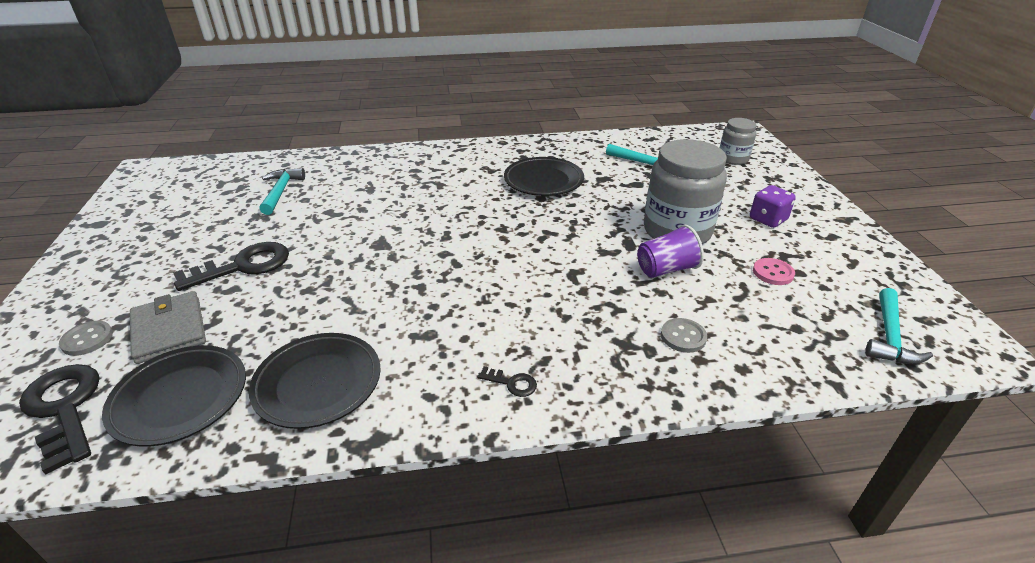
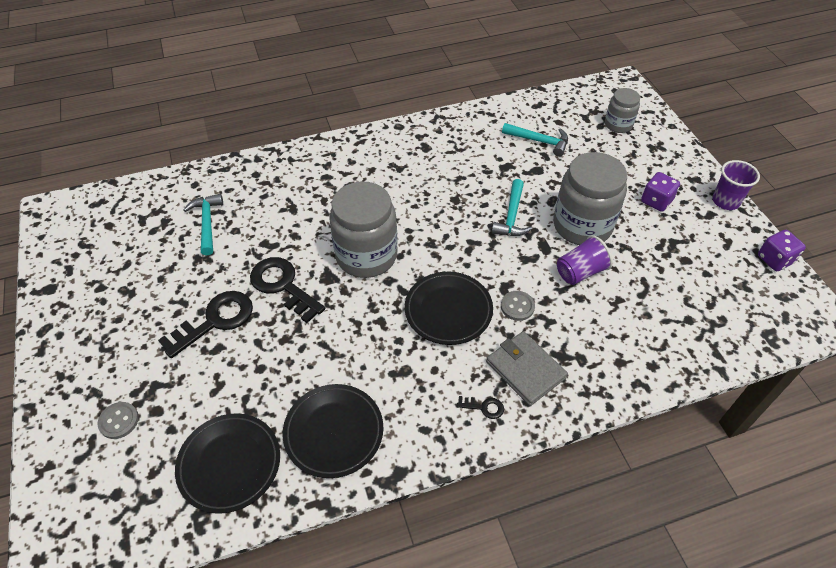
camera: 10 degrees left, 15 degrees up
black key [19,364,100,475] -> black key moved to [250,257,325,323]
grey wallet [130,291,206,364] -> grey wallet moved to [486,331,568,406]
black plate [504,157,584,196] -> black plate moved to [405,272,493,345]
grey button [661,318,707,353] -> grey button moved to [501,291,535,321]
pink button [753,258,795,285] -> none
turquoise hammer [865,288,933,364] -> turquoise hammer moved to [492,179,533,236]
none -> grey jar [329,181,398,278]
none -> purple cup [712,160,760,210]
none -> purple dice [758,230,806,271]

